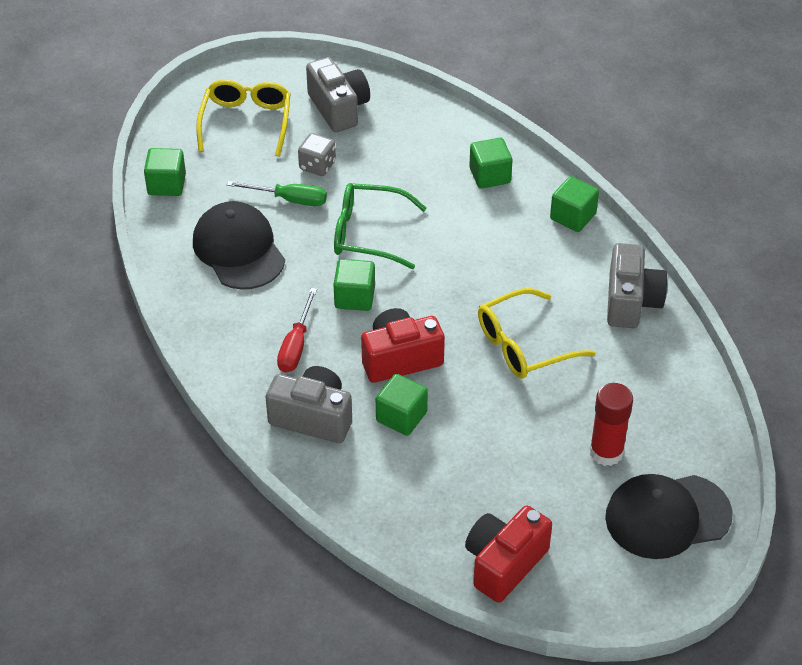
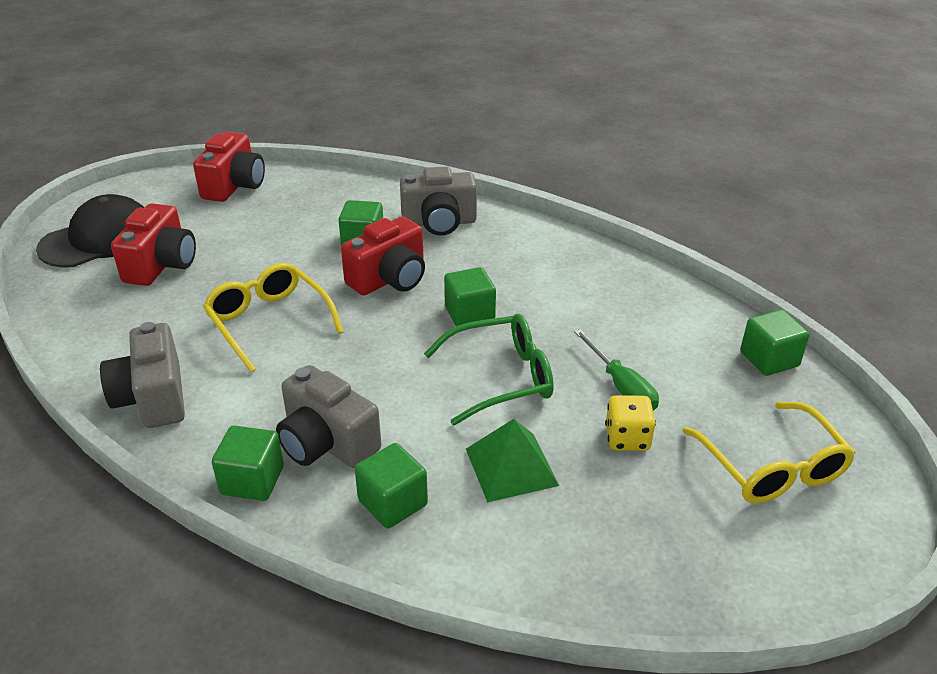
camera: 155 degrees right, 10 degrees down
black cap [193,201,285,290] -> none
green screwdriver [227,181,327,206] -> green screwdriver turned 105 degrees counterclockwise [574,329,659,411]
red screwdriver [277,288,317,373] -> none
grey dice [298,133,336,176] -> yellow dice [605,395,656,451]
grey camera [306,57,370,132] -> grey camera moved to [276,365,381,468]
yellow glasses [478,288,595,379] -> yellow glasses turned 75 degrees counterclockwise [203,263,344,372]
red glue stick [590,383,633,466] -> red camera [111,203,196,286]
none -> green pyramid [466,419,559,502]

